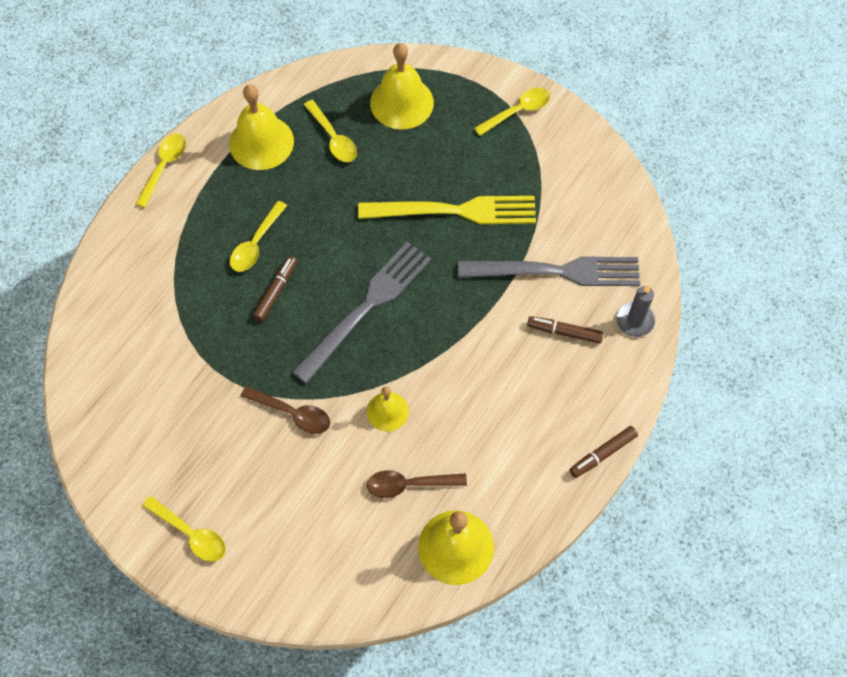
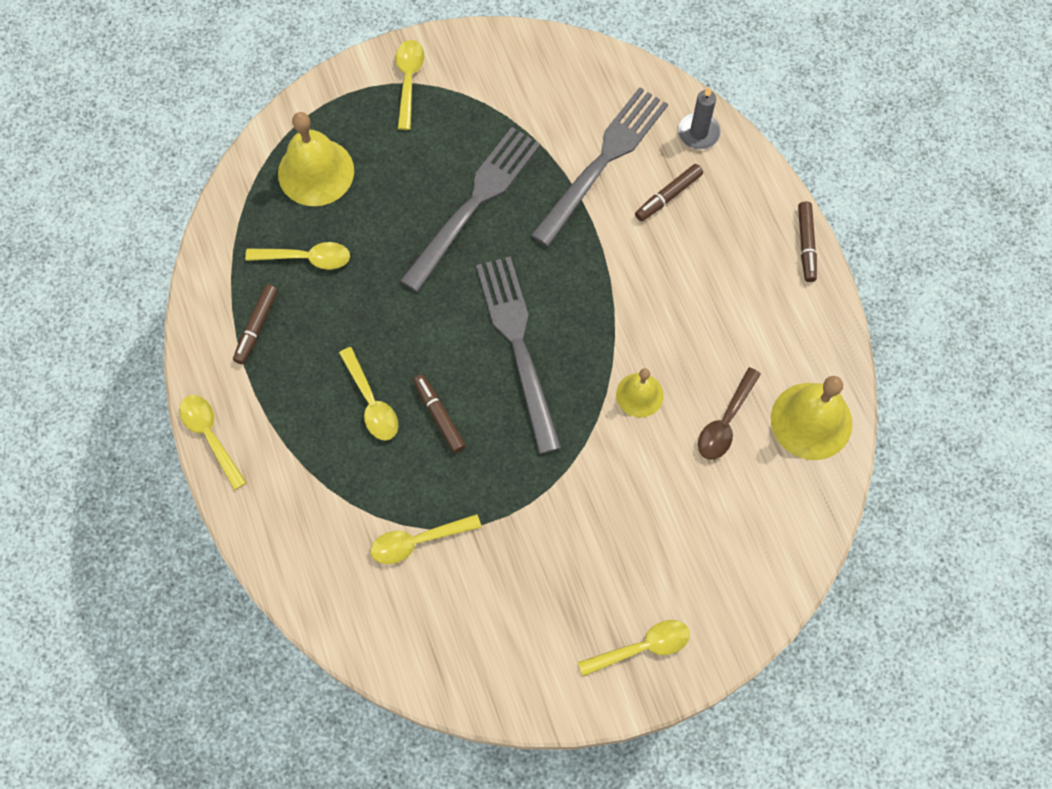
camera: 55 degrees left, 5 degrees up
yellow bell [229,84,294,170] -> brown marker [233,284,278,364]
brown spoon [241,386,330,434] -> none
yellow fork [358,196,536,224] -> grey fork [400,127,540,292]
none -> yellow spoon [370,514,481,564]

